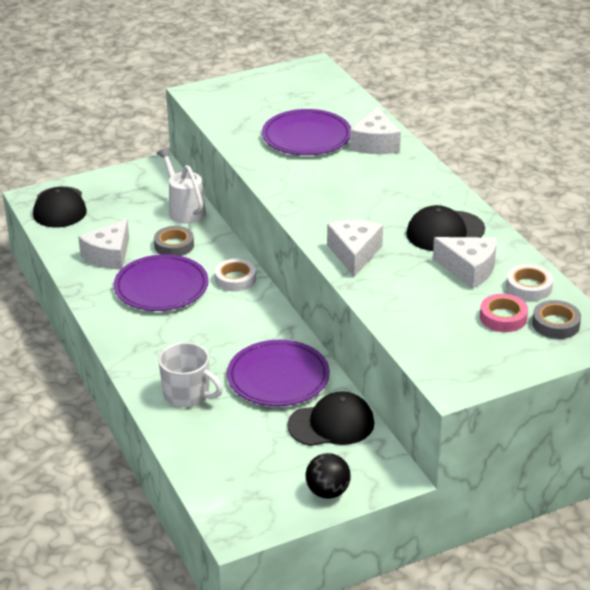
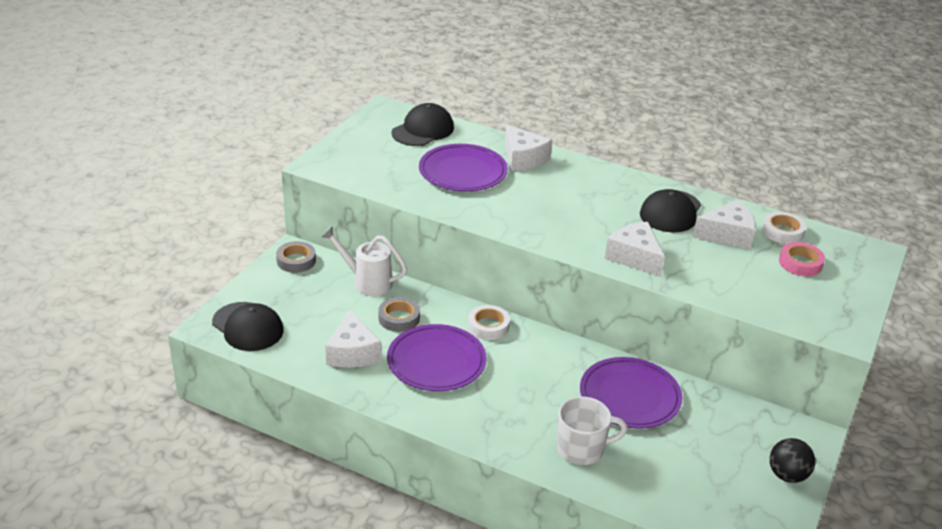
camera: 40 degrees left, 0 degrees up
black cap [287,391,374,446] -> black cap moved to [391,103,454,146]
grey tape [532,300,581,339] -> grey tape moved to [276,241,316,273]

